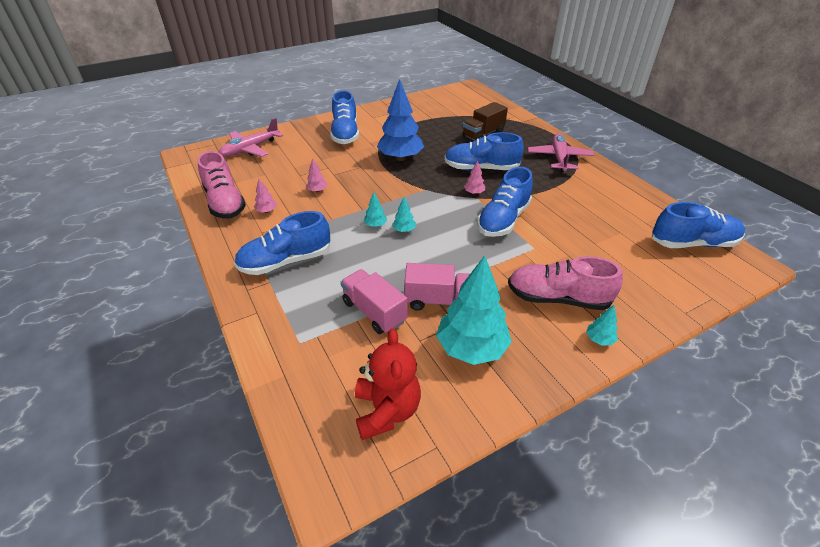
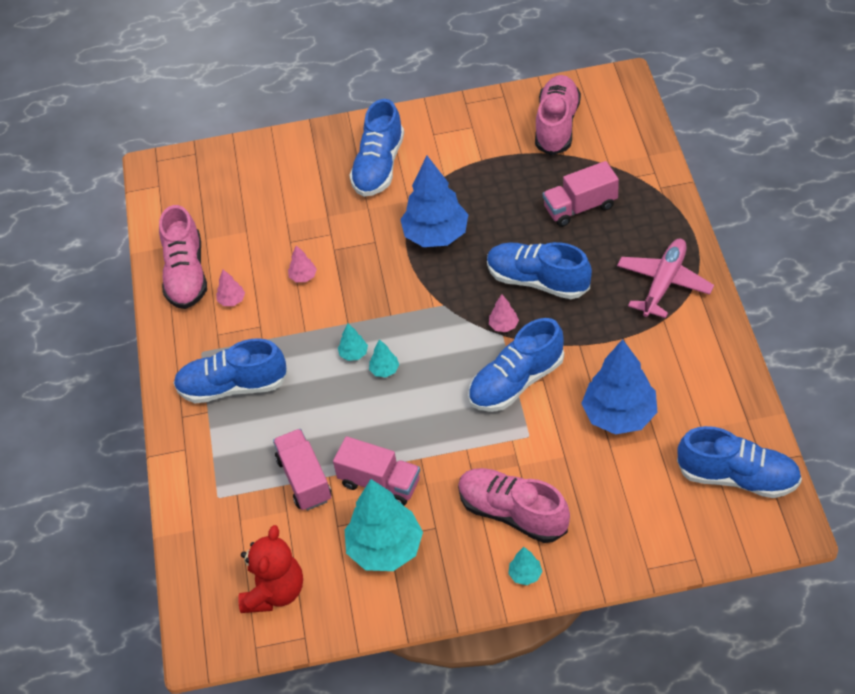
camera: 25 degrees right, 10 degrees up
pink plane [219,118,283,157] -> none
brown truck [462,102,508,140] -> pink truck [543,161,619,227]
none -> pink shoe [535,75,581,155]
none -> blue tree [581,339,657,435]

